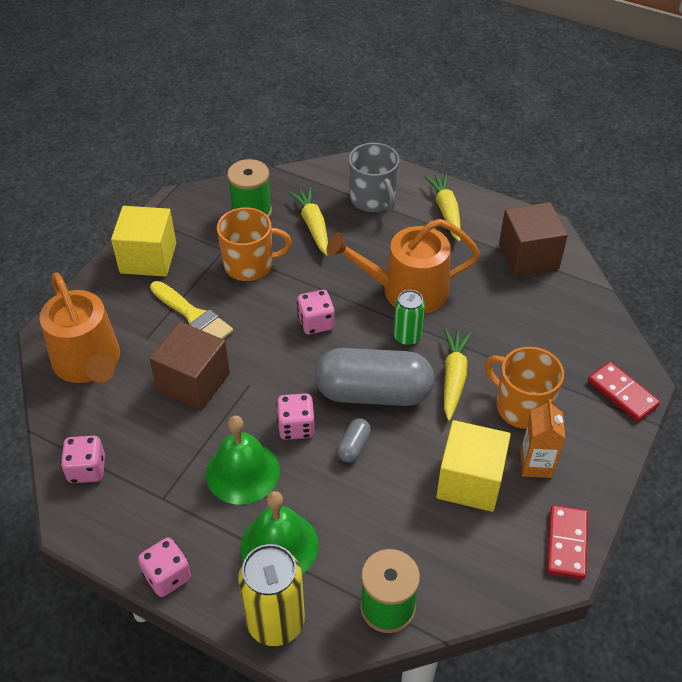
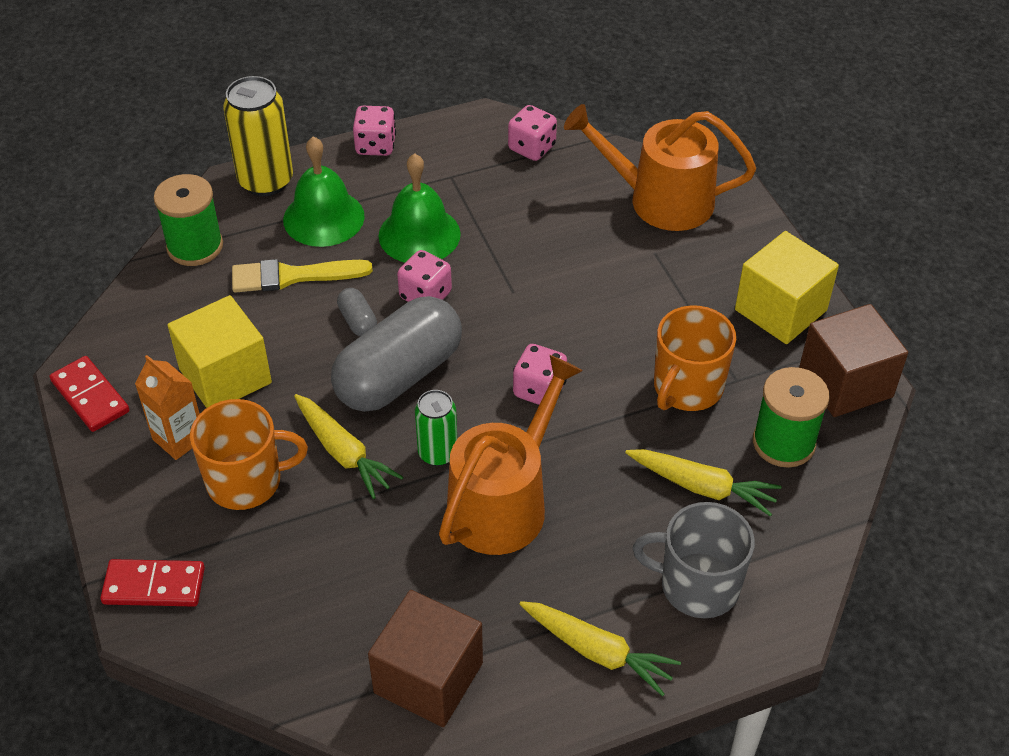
camera: 130 degrees right, 0 degrees up
brown cube [149,321,230,411] -> brown cube moved to [799,304,908,417]
yellow brush [150,281,233,339] -> yellow brush moved to [232,259,373,293]

